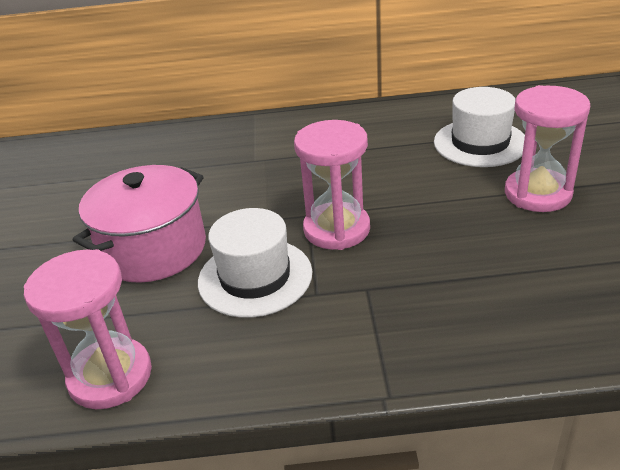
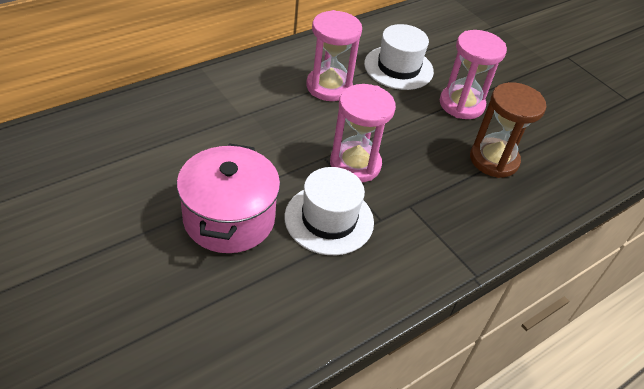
camera: 40 degrees left, 10 degrees up
pink hourglass [24,249,152,409] -> pink hourglass moved to [306,10,362,101]
none -> brown hourglass [470,82,546,178]

